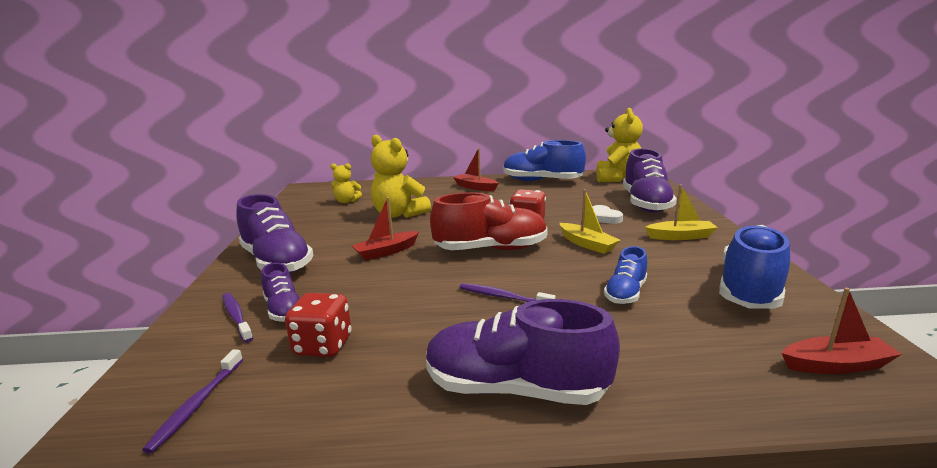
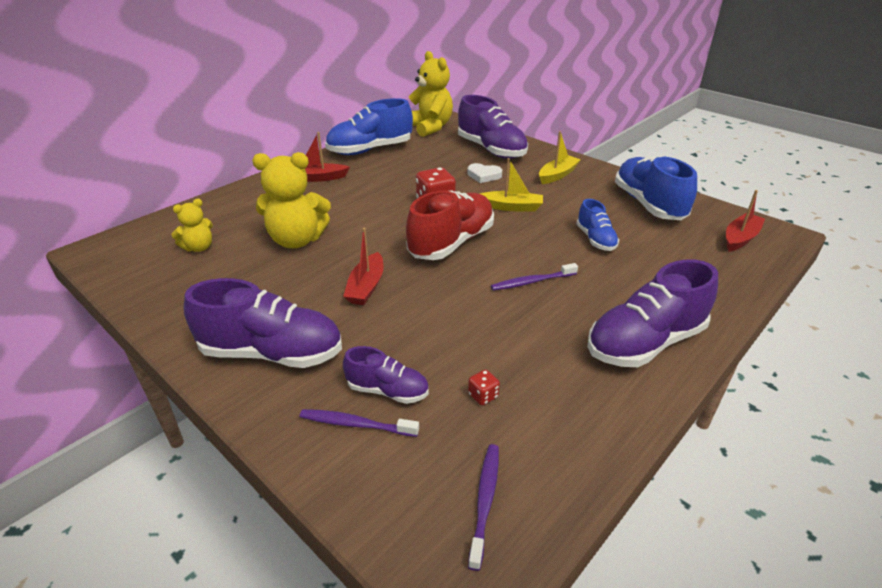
camera: 45 degrees left, 15 degrees up
purple toothbrush [142,349,243,454] -> purple toothbrush turned 135 degrees counterclockwise [468,444,499,571]
red dice [285,293,352,357] -> red dice [468,370,500,406], size x0.49

